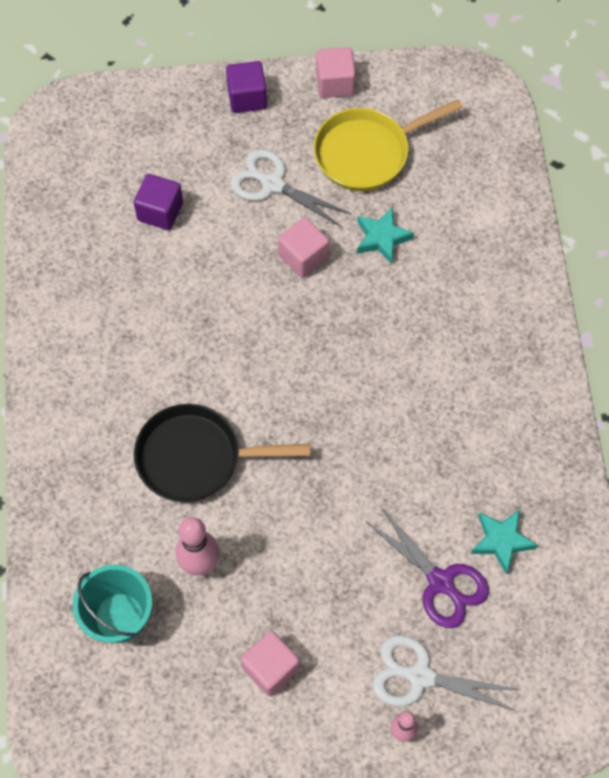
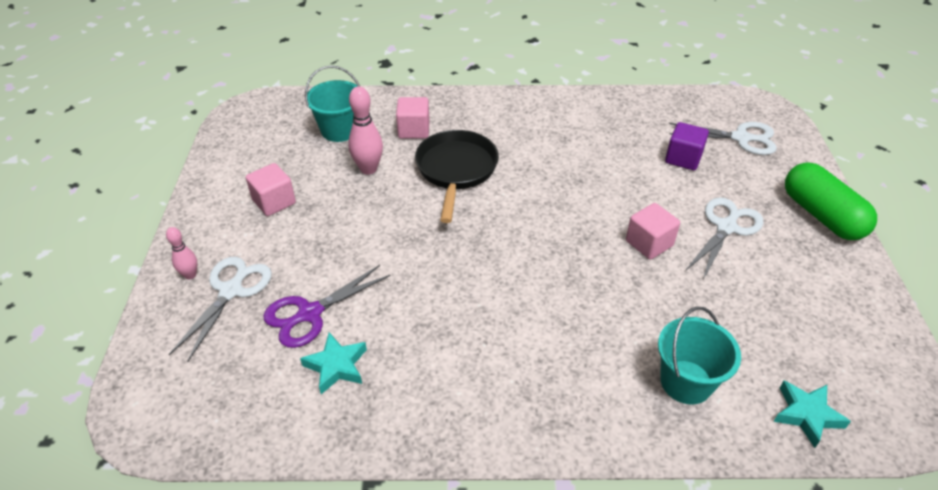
camera: 95 degrees right, 20 degrees down
purple cube [226,61,267,113] -> green capsule [785,162,877,240]
yellow pan [314,99,463,191] -> none
pink cube [316,47,356,98] -> pink cube moved to [396,97,430,138]
turquoise star [357,207,414,264] -> turquoise star moved to [773,381,851,448]
none -> turquoise bucket [658,306,741,404]
none -> white scissors [669,122,777,155]

